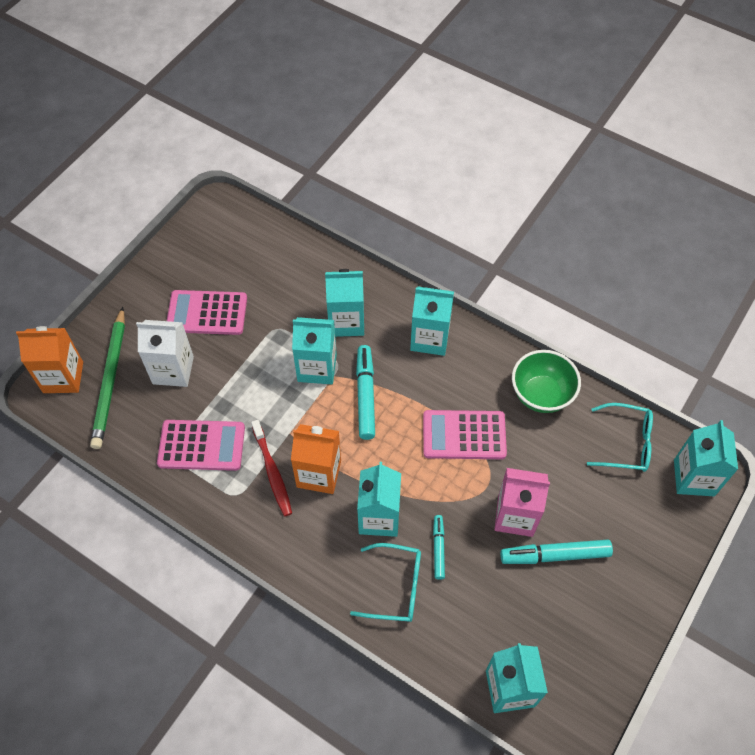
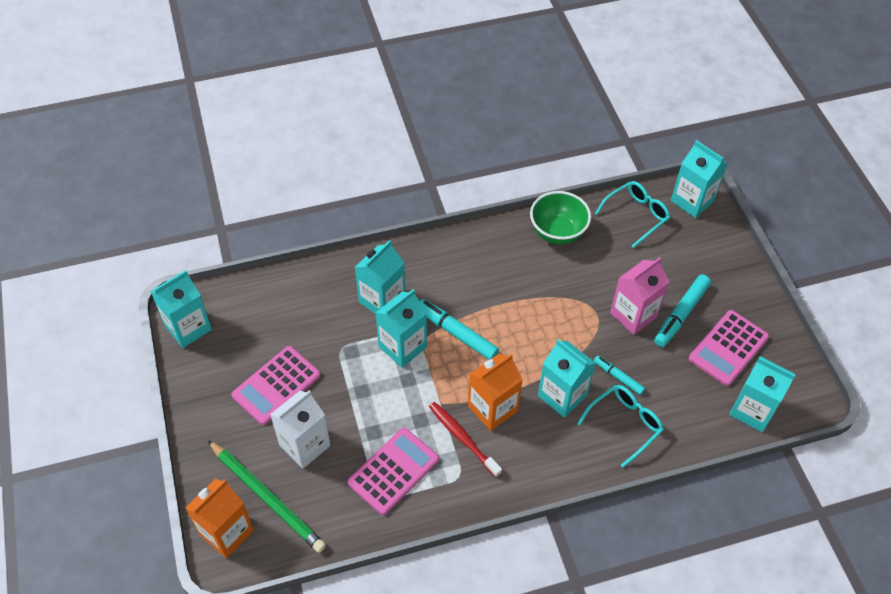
camera: 50 degrees left, 5 degrees down
red toothbrush [251,420,292,516] -> red toothbrush turned 150 degrees counterclockwise [429,402,502,478]
turquoise carton [410,287,454,356] -> turquoise carton moved to [150,270,212,348]
pink calculator [423,410,507,459] -> pink calculator moved to [689,310,769,386]

